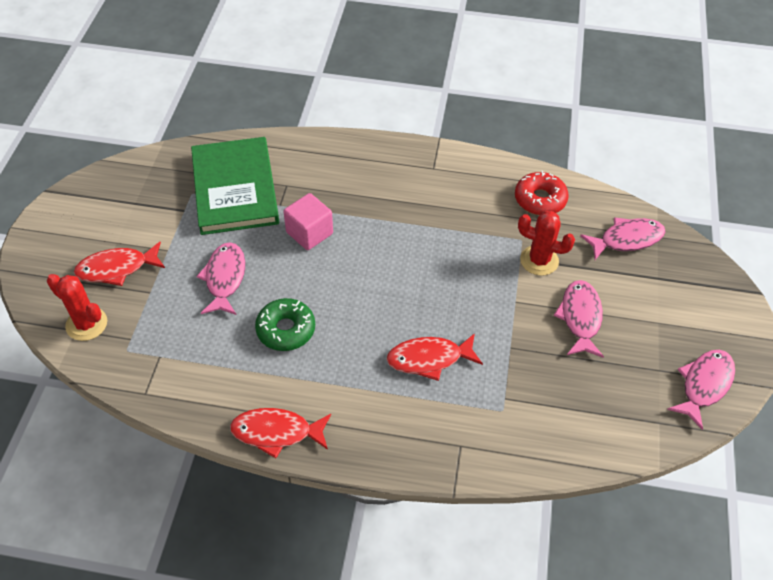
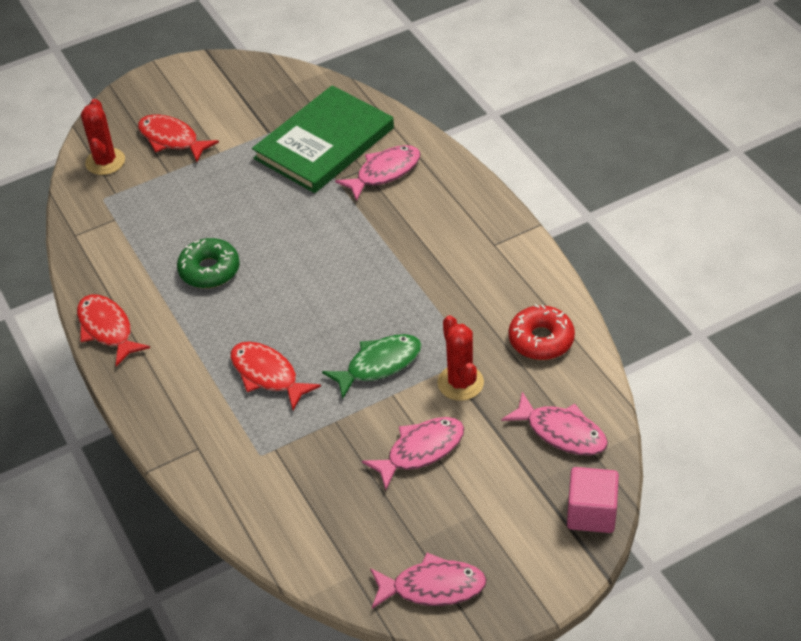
camera: 55 degrees right, 5 degrees down
pink fish [196,242,245,315] -> pink fish moved to [335,145,420,201]
pink cube [283,193,333,250] -> pink cube moved to [567,467,619,533]
none -> green fish [322,334,422,399]

